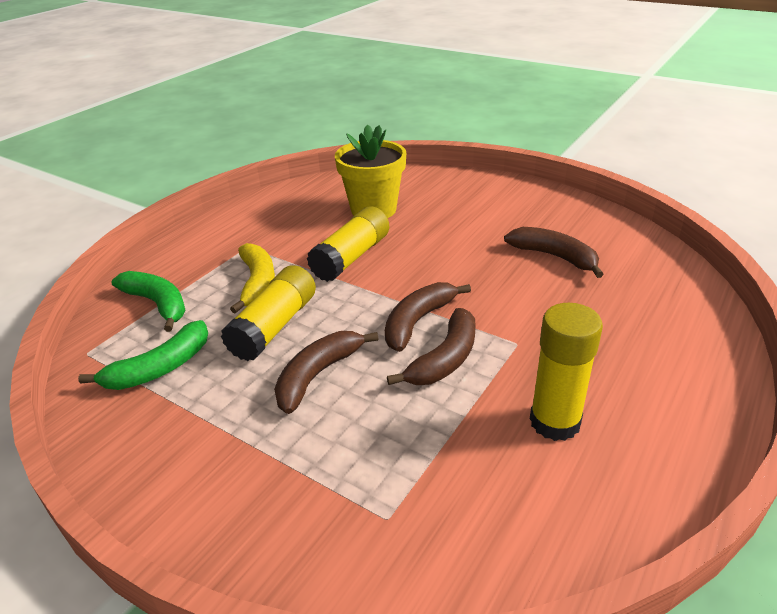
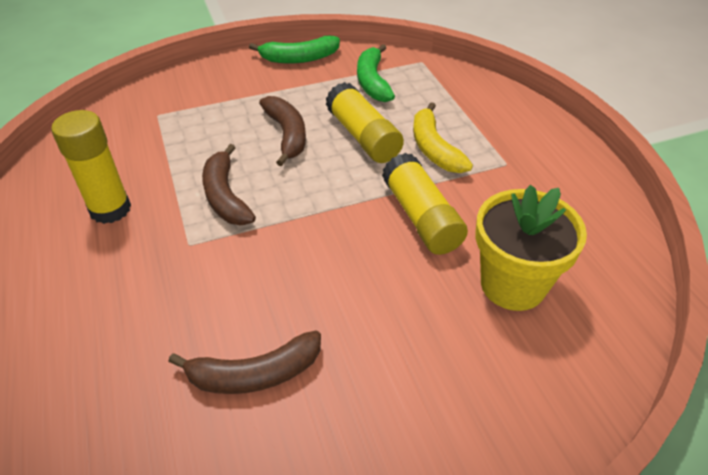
camera: 125 degrees right, 10 degrees up
green banana [112,271,186,332] -> green banana moved to [249,36,340,64]
yellow banana [230,243,275,314] -> yellow banana turned 45 degrees clockwise [413,102,473,173]
brown banana [385,282,471,352] -> none

